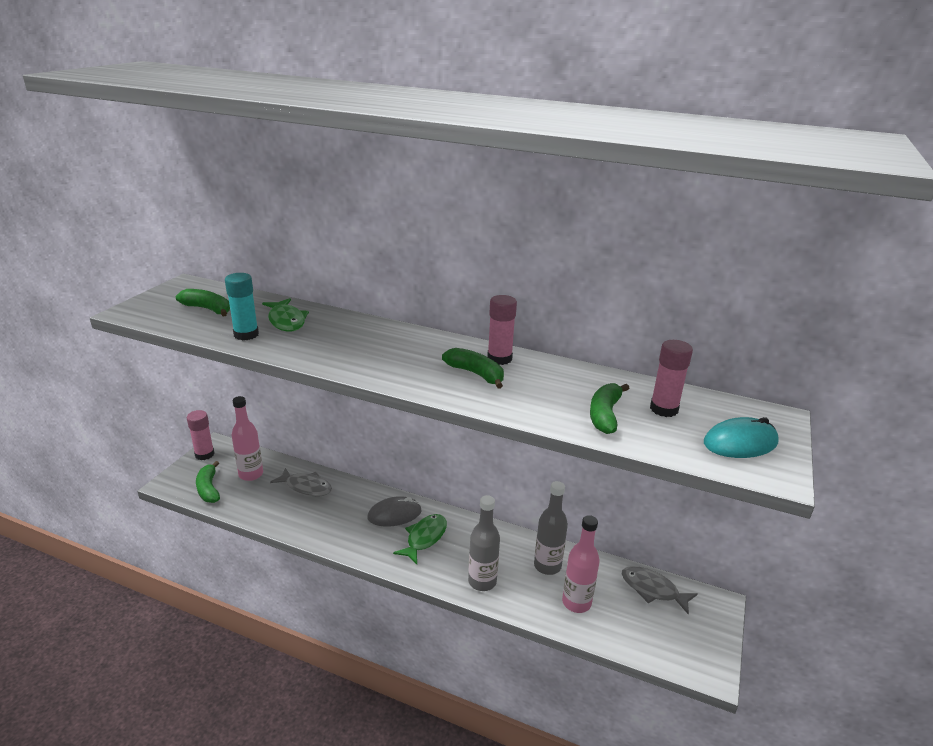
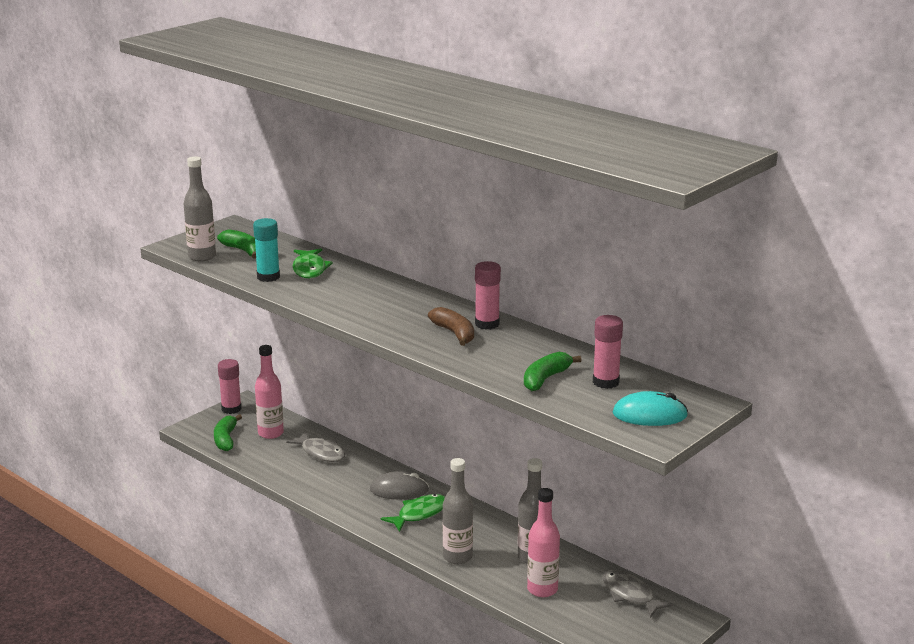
camera: 20 degrees right, 5 degrees down
green banana [442,348,504,389] -> brown banana [428,307,474,346]
none -> grey bottle [184,156,216,262]

